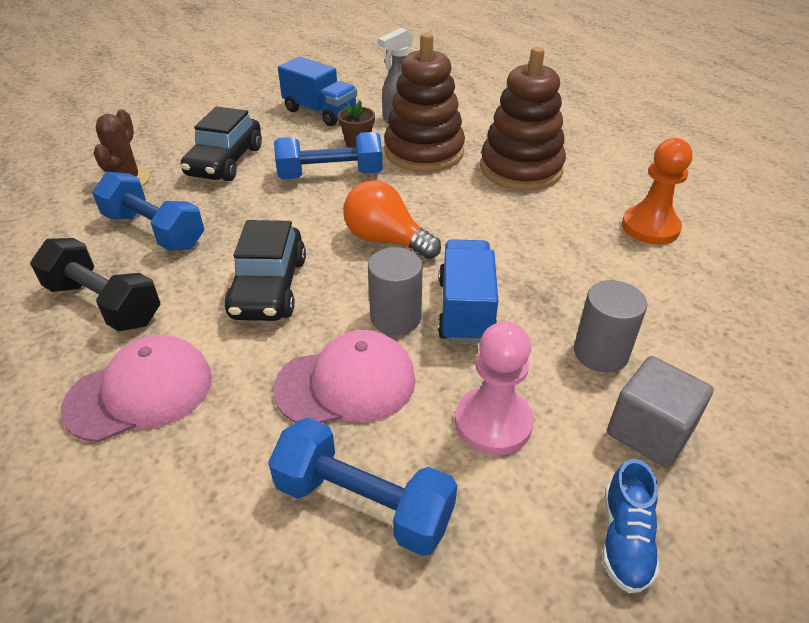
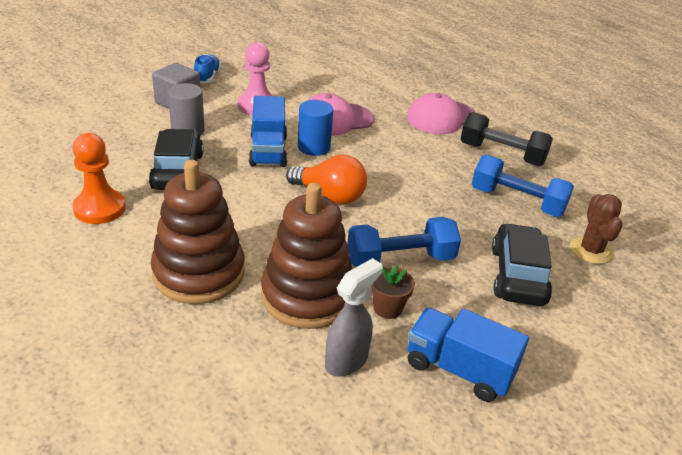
camera: 170 degrees right, 5 degrees down
black car [224,220,306,321] -> black car moved to [149,129,204,190]
blue dumbbell [268,418,457,556] -> none
grey cylinder [368,247,423,335] -> blue cylinder [298,100,333,156]

